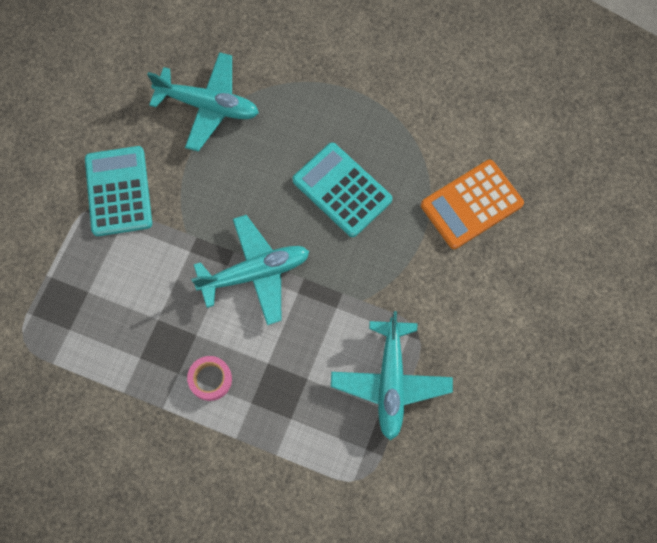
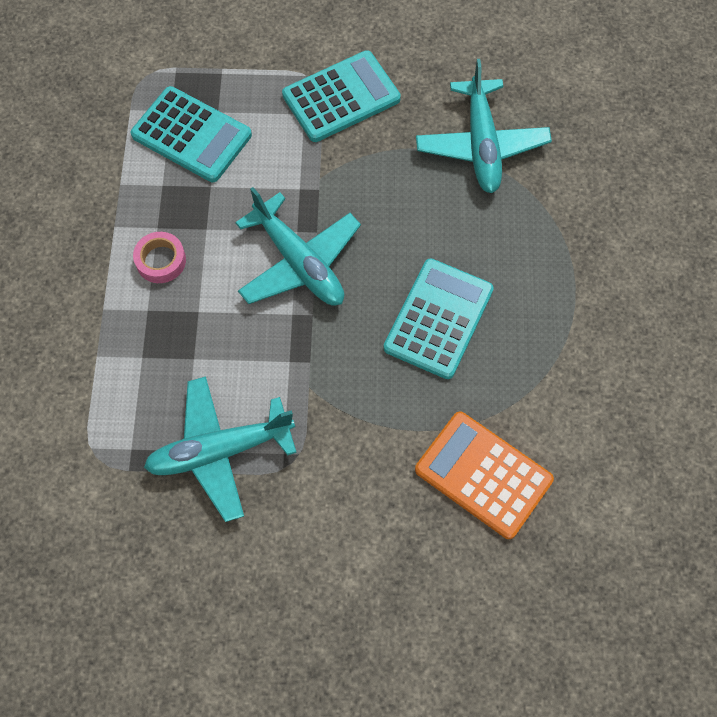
camera: 70 degrees right, 5 degrees down
none -> turquoise calculator [131,86,252,182]

